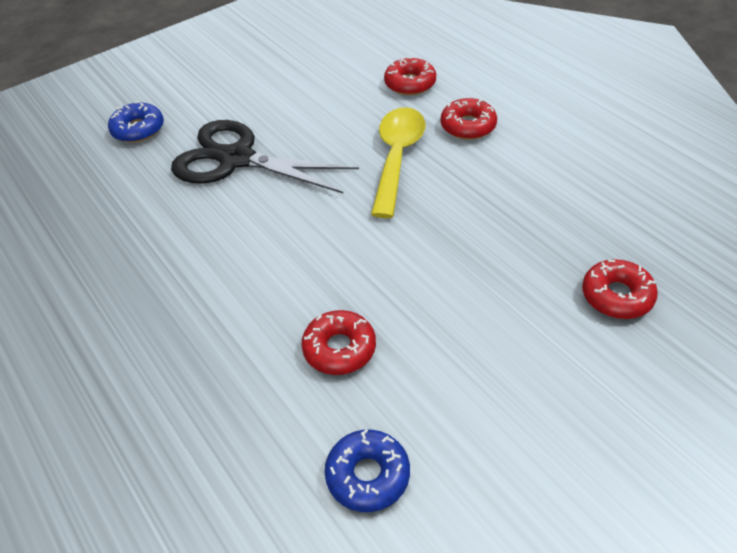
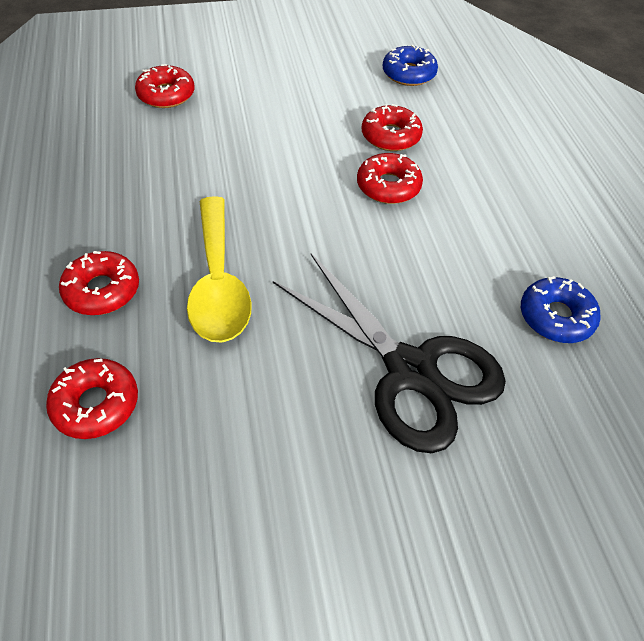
camera: 160 degrees left, 5 degrees up
blue donut [108,101,164,143] -> blue donut moved to [521,276,601,343]
yellow spoon [371,107,426,218] -> yellow spoon turned 45 degrees counterclockwise [187,196,252,343]
none -> red donut [357,153,423,204]

